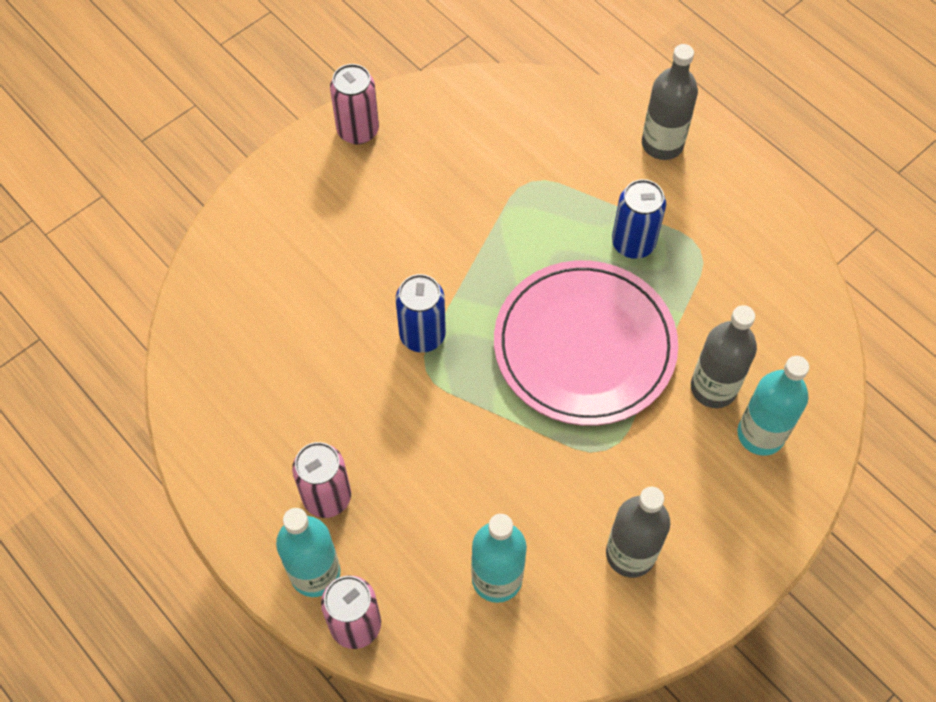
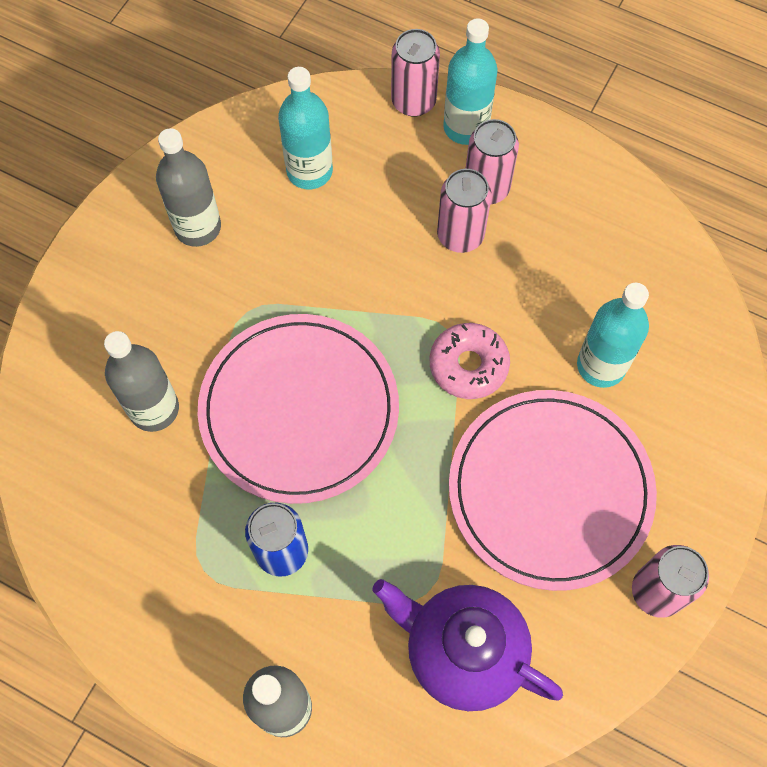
camera: 160 degrees right, 5 degrees up
blue can [396,274,446,353] -> pink donut [430,323,510,399]
turquoise bottle [737,356,809,456] -> turquoise bottle moved to [577,283,649,388]
none -> purple teapot [372,579,563,711]
none -> pink can [437,169,492,253]
none -> pink plate [449,390,657,591]

